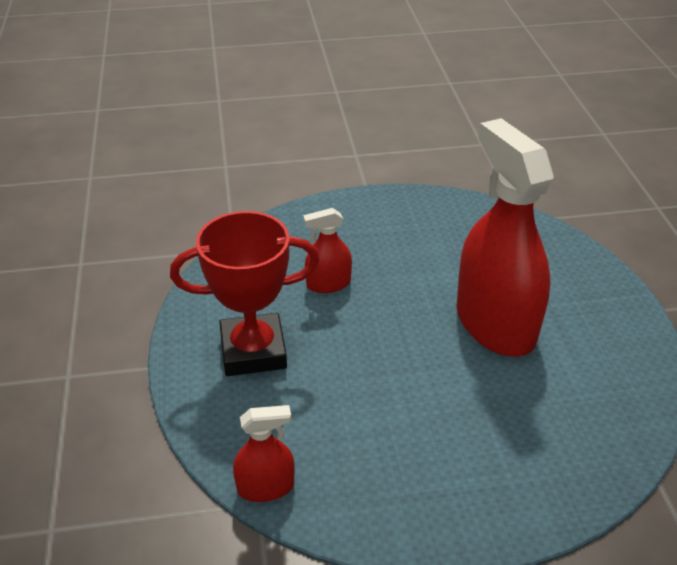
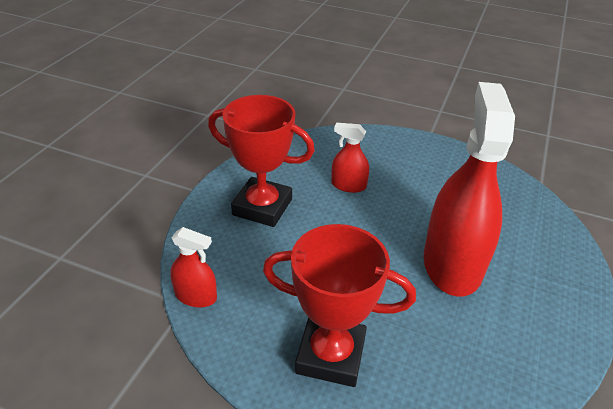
camera: 30 degrees right, 0 degrees up
none -> red trophy [263,224,416,387]

